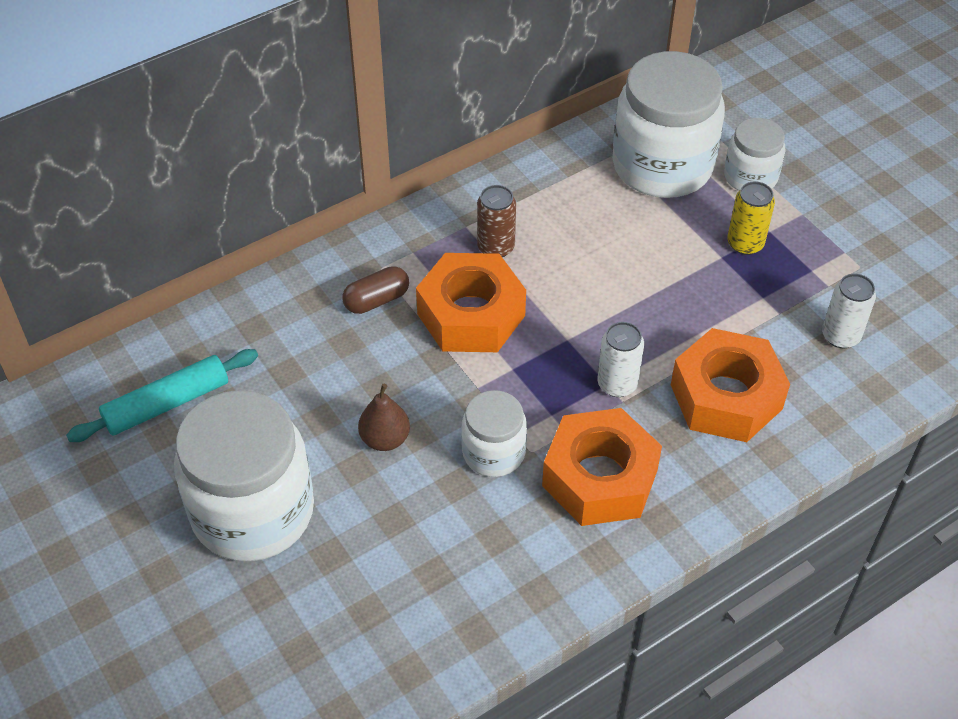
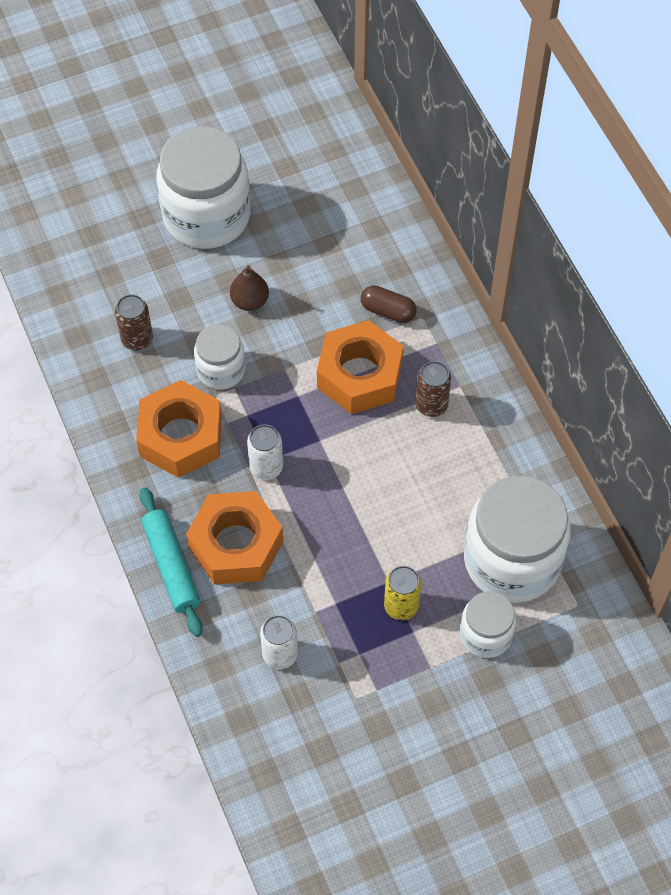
camera: 100 degrees right, 10 degrees up
turquoise rolling pin [66,349,258,442] -> turquoise rolling pin moved to [140,487,203,637]
brown capsule [342,266,409,314] -> brown capsule turned 45 degrees counterclockwise [361,285,417,323]
none -> brown can [115,294,153,350]

